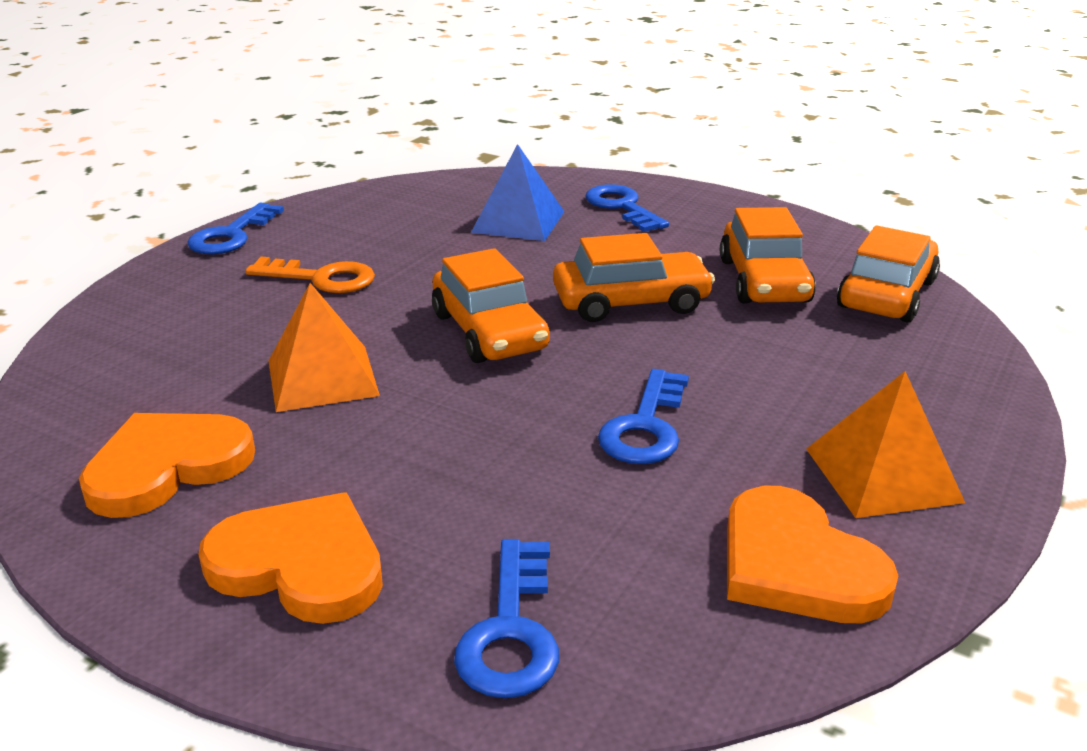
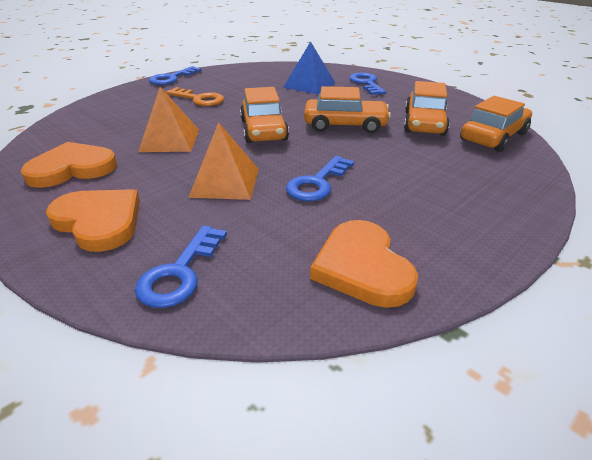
camera: 15 degrees right, 5 degrees up
orange pyramid [806,371,965,518] -> orange pyramid moved to [188,122,259,200]

